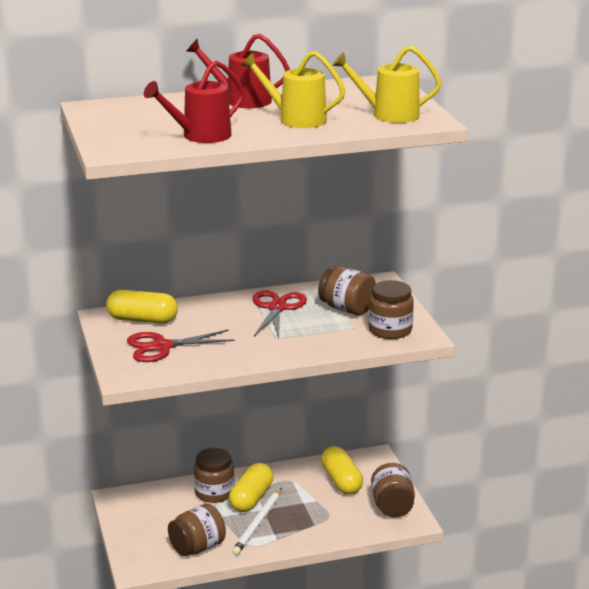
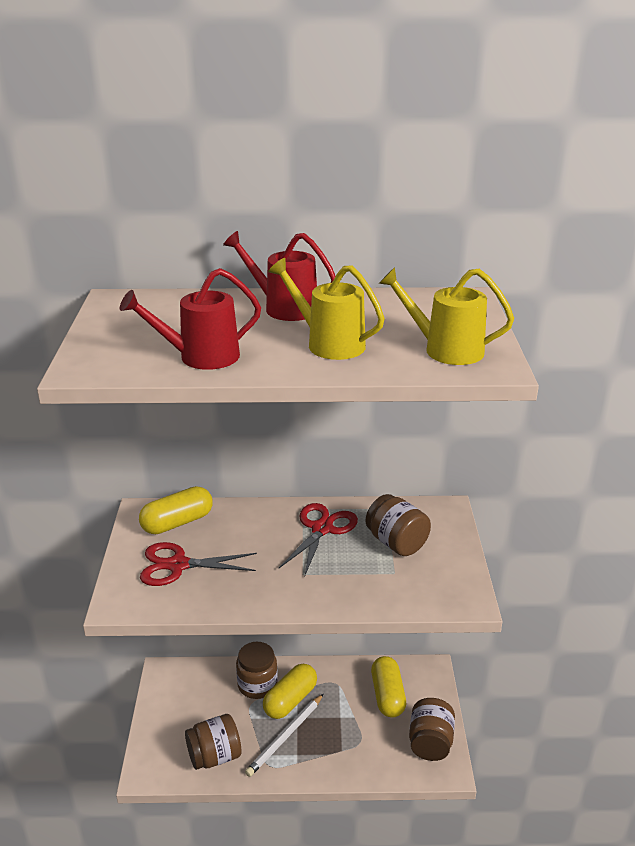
camera: 15 degrees right, 5 degrees up
yellow capsule [106,290,178,323] -> yellow capsule turned 60 degrees counterclockwise [139,486,213,534]
brown jar [369,280,414,339] -> none

